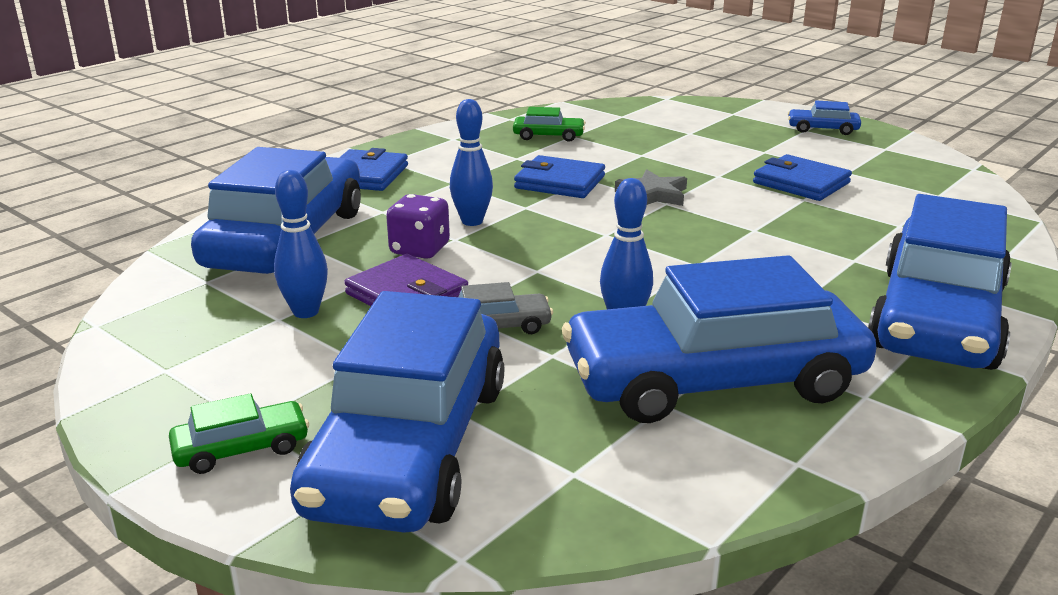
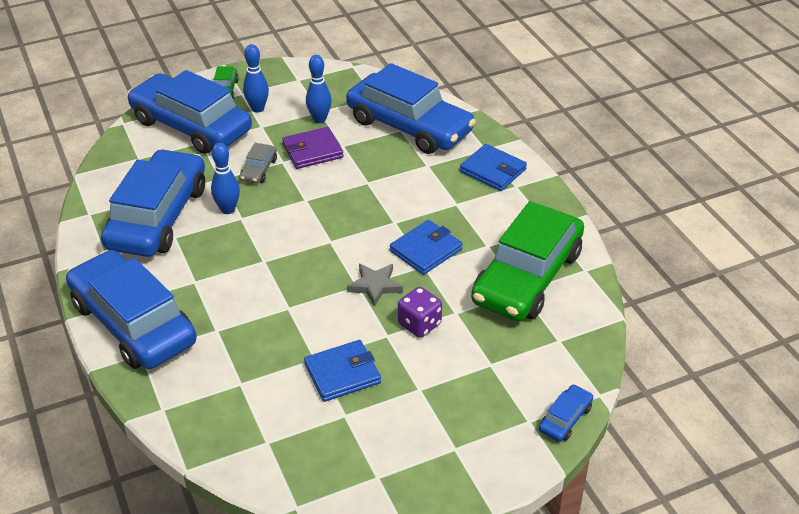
camera: 115 degrees right, 15 degrees up
purple dice [386,194,450,259] -> purple dice moved to [398,287,442,338]
blue bowling pin [450,99,493,226] -> blue bowling pin moved to [243,44,269,112]
green car [513,107,586,142] -> green car [471,201,584,321], size x2.48
blue car [788,101,861,135] -> blue car moved to [539,384,593,442]

